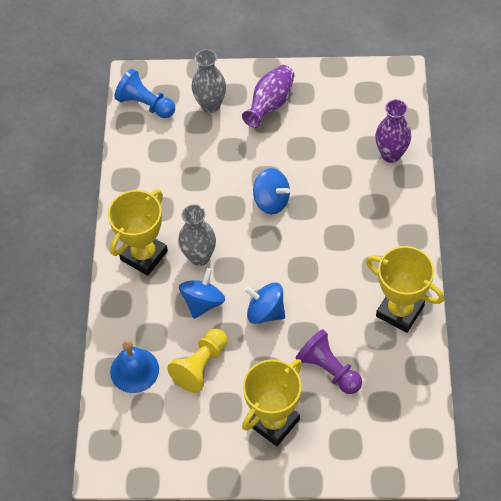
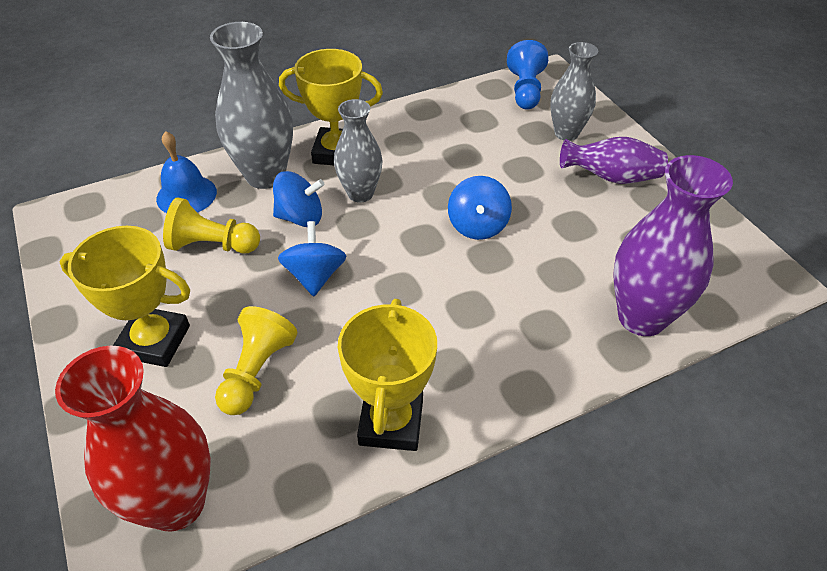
camera: 60 degrees right, 10 degrees down
purple pawn [296,329,362,394] -> yellow pawn [215,306,297,415]
purple vase [375,99,411,163] -> purple vase [613,155,733,336], size x1.55
none -> red vase [55,346,211,532]
none -> grey vase [210,22,293,189]

